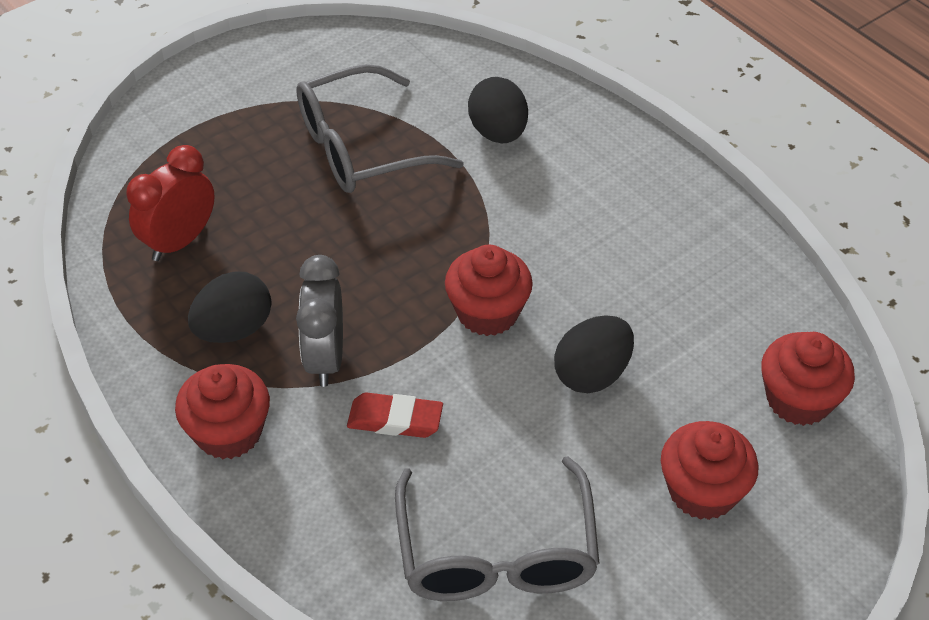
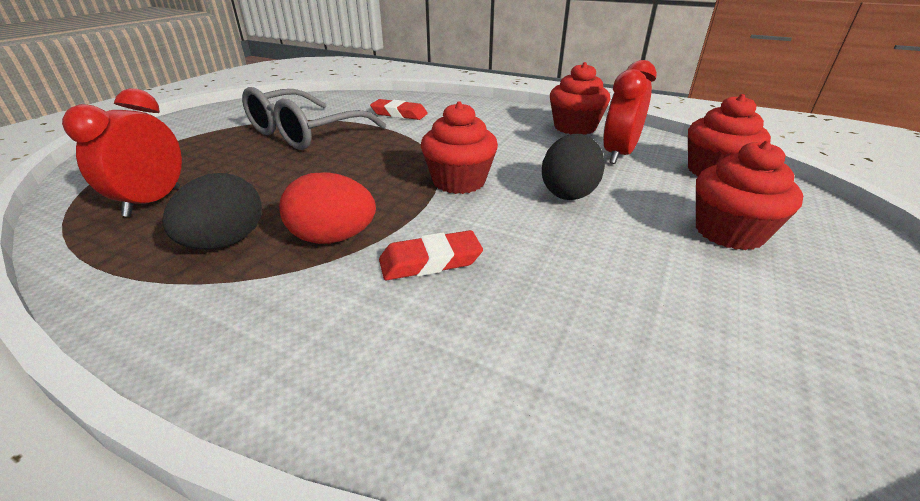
camera: 25 degrees left, 15 degrees down
red cupcake [175,364,270,459] -> red cupcake moved to [550,62,610,135]
grey clock [296,255,343,387] -> red egg [279,172,376,244]
grey glasses [395,456,599,601] -> none
black egg [468,77,528,143] -> red eraser [370,99,428,120]
none -> red clock [603,60,657,164]

